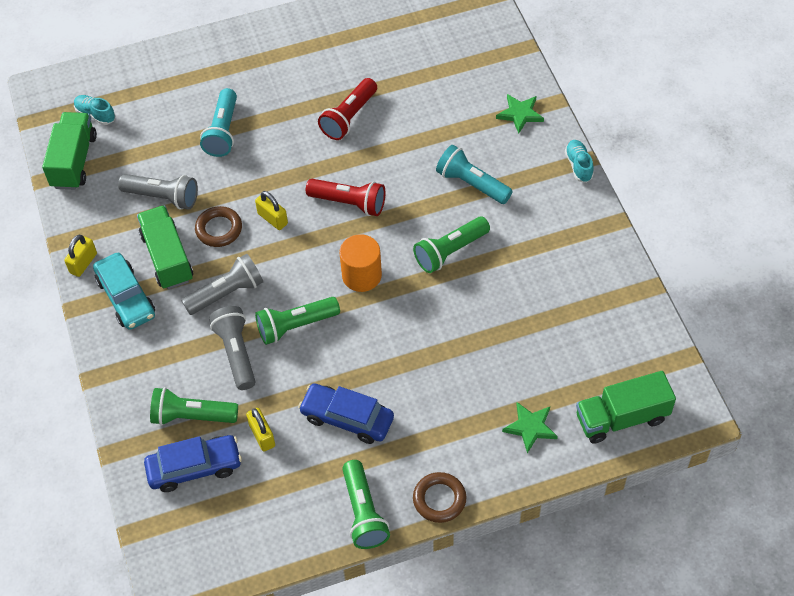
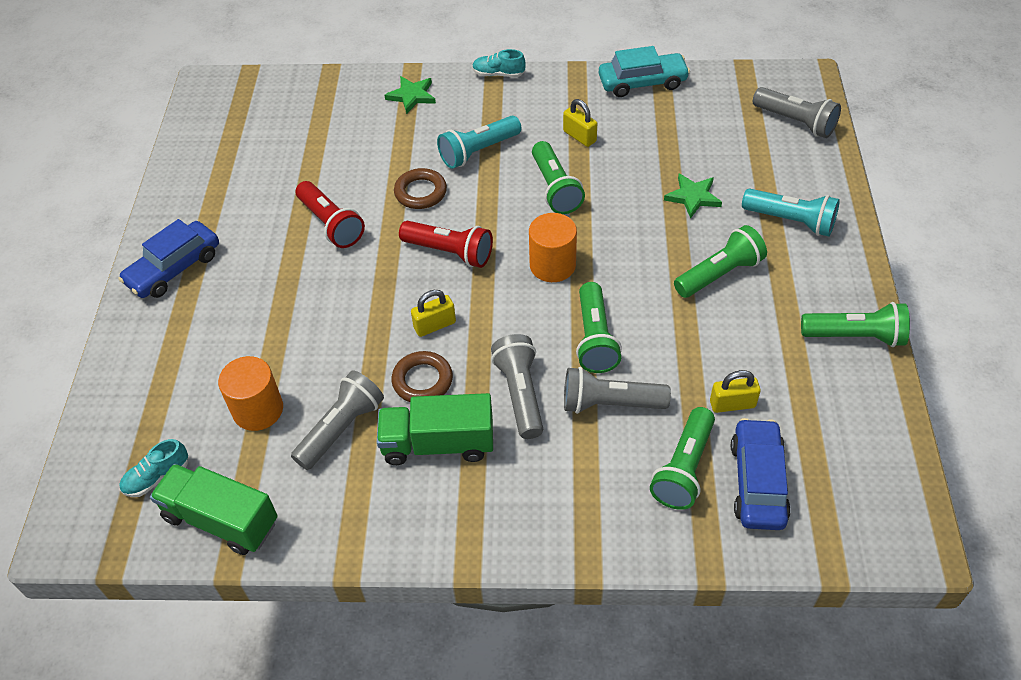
camera: 70 degrees left, 5 degrees down
yellow padlock [64,235,97,277] -> yellow padlock moved to [563,99,597,147]
turquoise car [93,253,155,330] -> turquoise car moved to [599,46,690,97]
turquoise flashlight [200,88,237,157] -> turquoise flashlight moved to [742,189,840,236]
blue car [298,384,394,444] -> blue car moved to [118,219,219,298]
red flashlight [306,179,385,216] -> red flashlight turned 75 degrees clockwise [399,221,493,268]
brown ring [413,472,466,523] -> brown ring moved to [394,168,447,209]
green star [502,402,558,454] -> green star moved to [664,174,722,219]
green truck [576,371,676,444] -> grey flashlight [753,87,841,138]
none -> orange cylinder [218,356,283,431]
none -> green flashlight [674,225,767,298]

